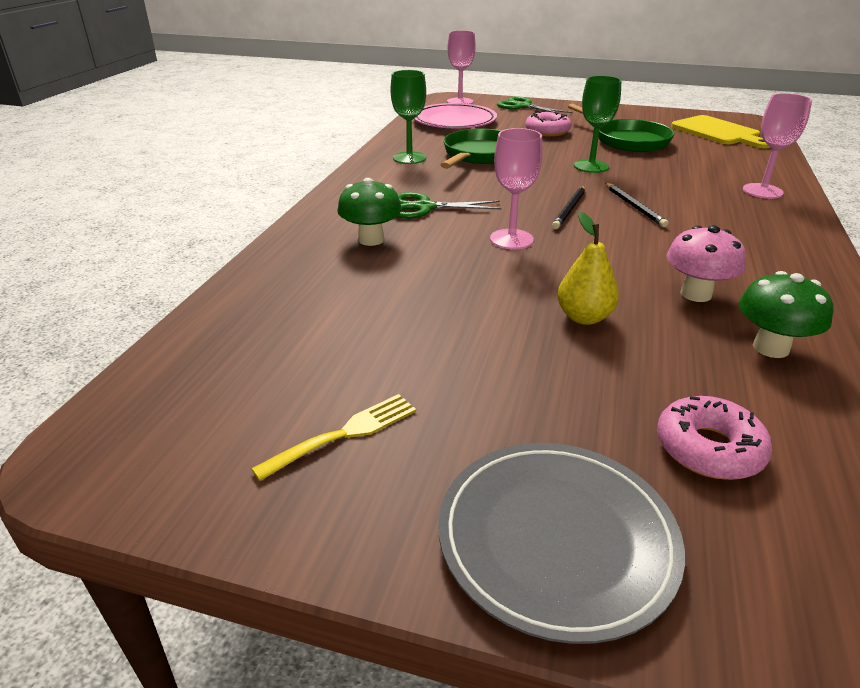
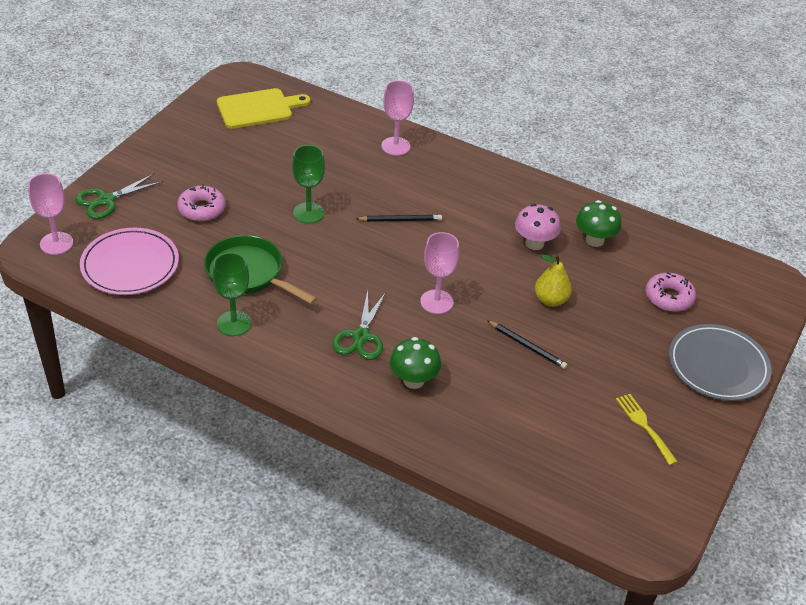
camera: 80 degrees left, 10 degrees up
black pencil [552,186,585,229] -> black pencil moved to [487,320,568,369]
green pan [568,104,674,152] -> none

